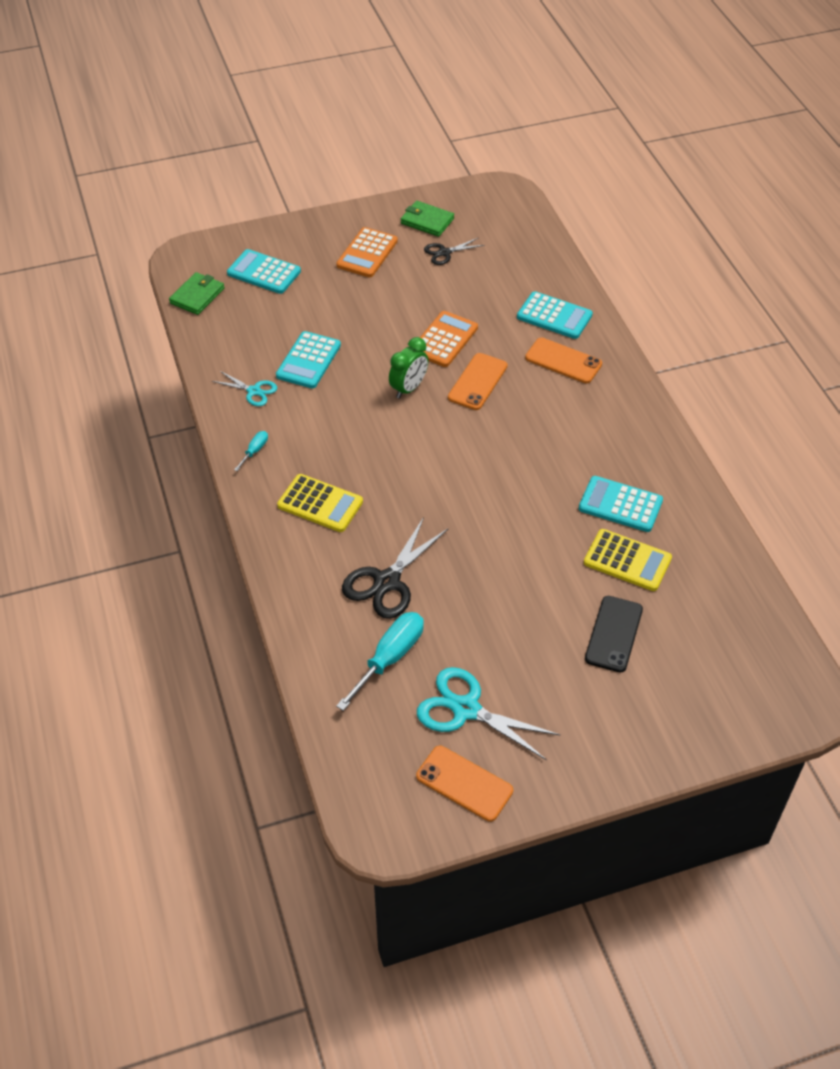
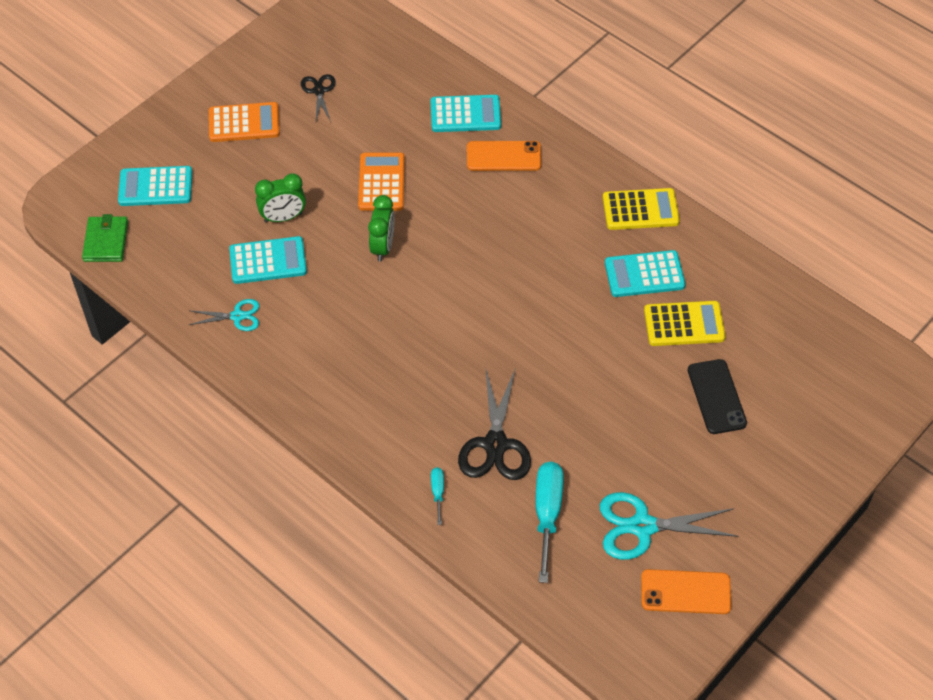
camera: 30 degrees left, 5 degrees up
turquoise screwdriver [234,431,268,471] -> turquoise screwdriver moved to [431,467,444,525]
turquoise calculator [276,331,341,388] -> turquoise calculator turned 90 degrees counterclockwise [229,236,307,284]
yellow calculator [277,474,363,532] -> yellow calculator moved to [603,188,680,230]
orange calculator [336,227,398,277] -> orange calculator turned 90 degrees counterclockwise [209,102,280,142]
green wallet [401,201,454,237] -> none
black scissors [424,238,485,265] -> black scissors turned 135 degrees clockwise [301,74,336,122]
orange phone [448,353,508,410] -> none
none -> green clock [255,173,306,223]

